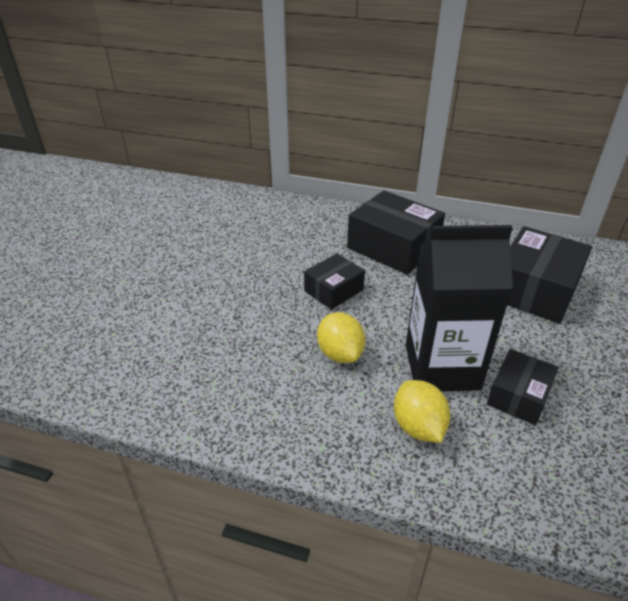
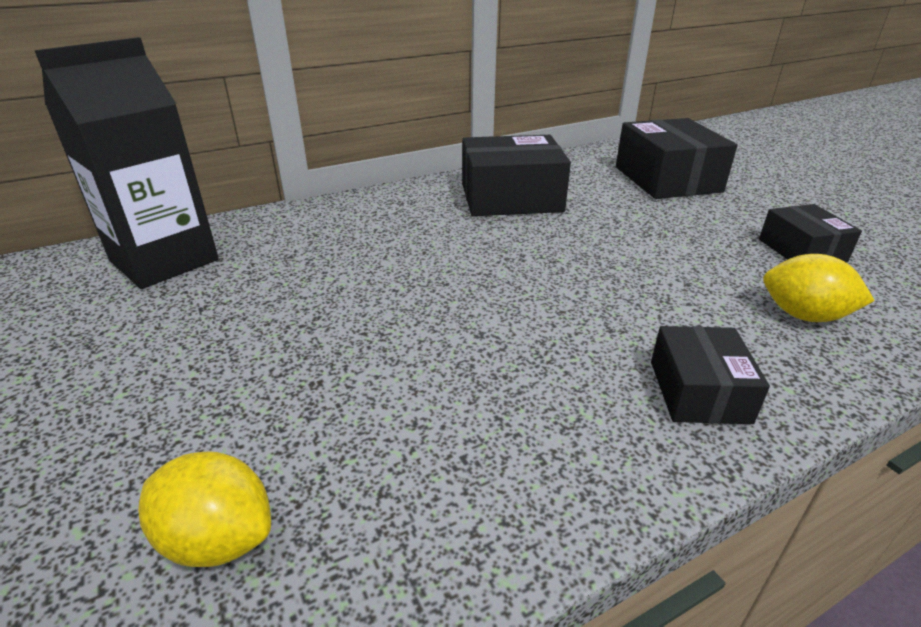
camera: 45 degrees left, 5 degrees down
black box [304,253,365,310] -> black box moved to [651,326,770,424]
yellow lemon [317,312,365,363] -> yellow lemon moved to [138,451,271,567]
black carton [406,225,513,391] -> black carton moved to [34,37,219,289]

